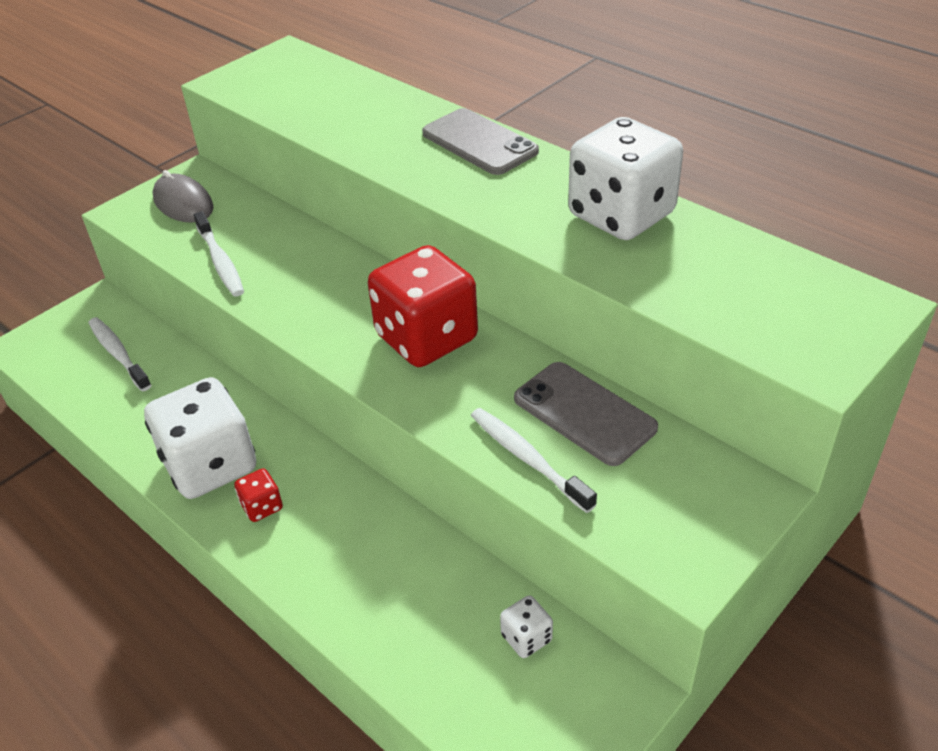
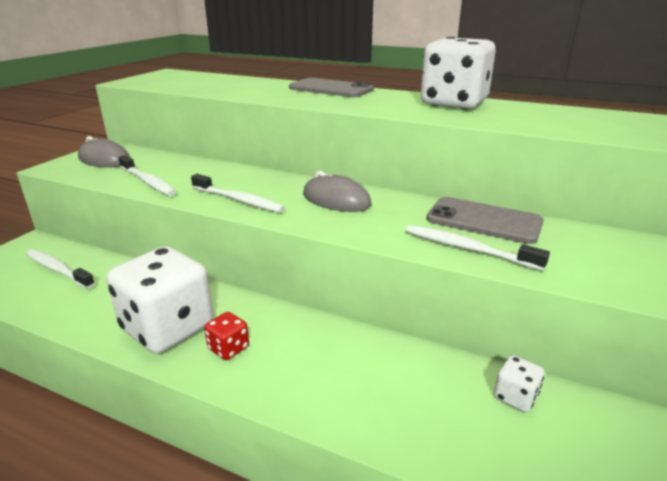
camera: 20 degrees left, 15 degrees down
red dice [368,245,478,367] -> grey mouse [303,171,372,212]
none -> white toothbrush [191,174,285,213]

